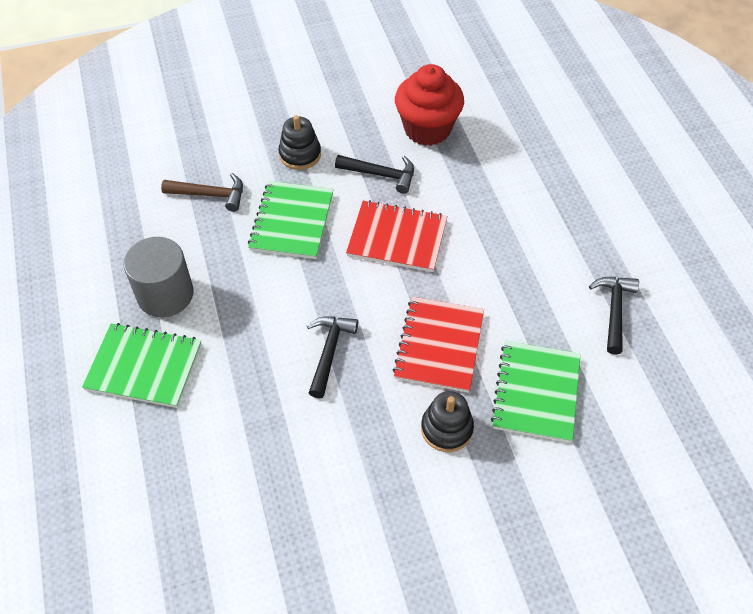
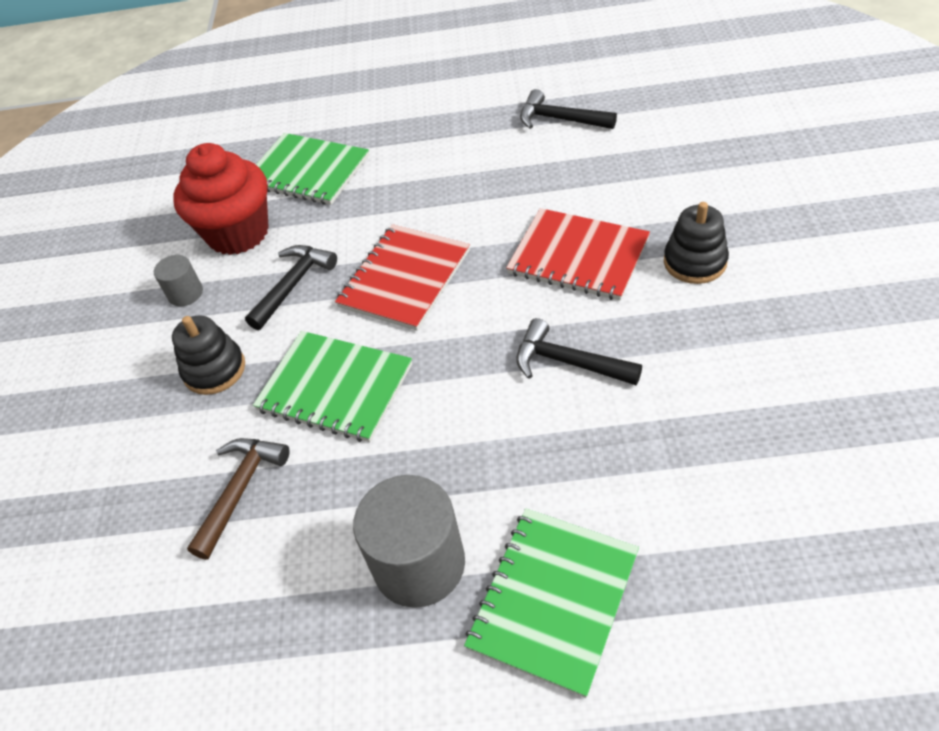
camera: 70 degrees left, 5 degrees down
green notebook [491,341,581,443] -> green notebook moved to [256,133,369,205]
none -> grey cylinder [154,255,203,306]

